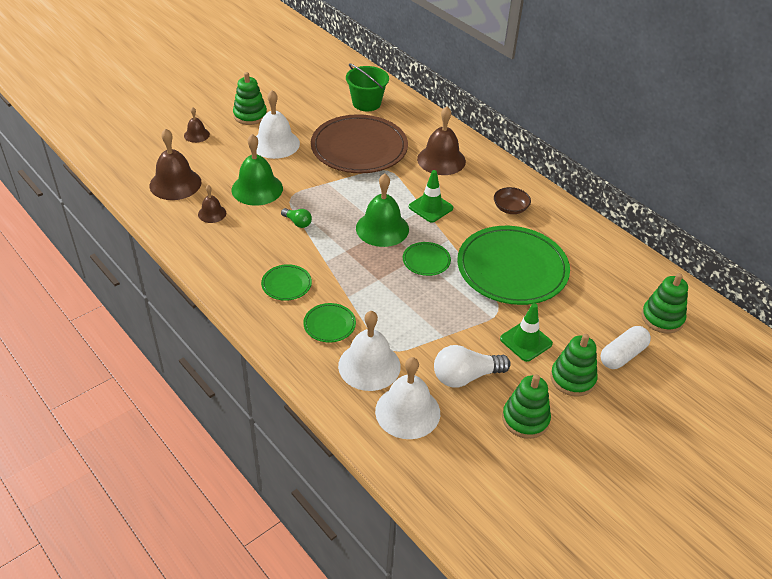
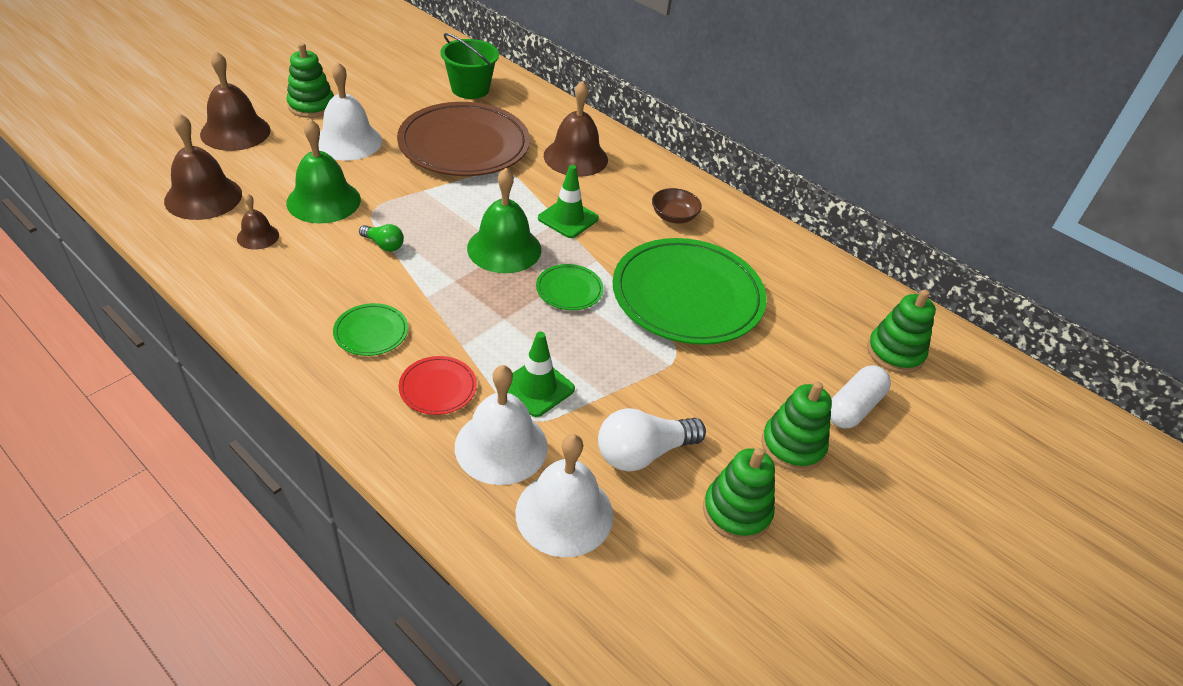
camera: 10 degrees left, 0 degrees up
brown bell [184,107,210,143] -> brown bell [200,51,271,151], size x1.88
green plate [303,303,356,342] -> red plate [399,356,477,415]
green traffic cone [500,303,553,362] -> green traffic cone moved to [507,332,575,417]

